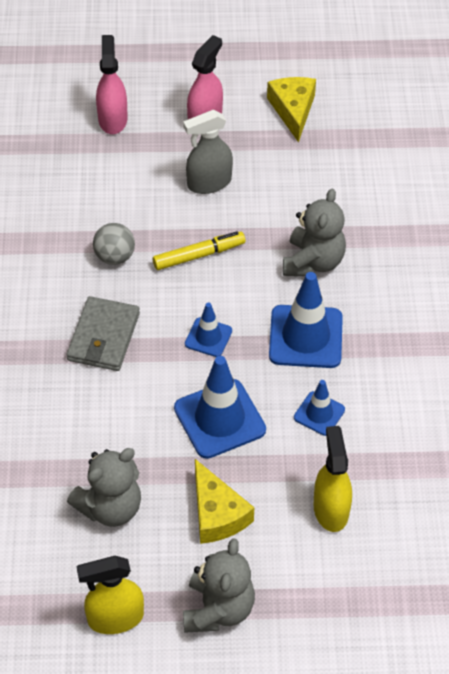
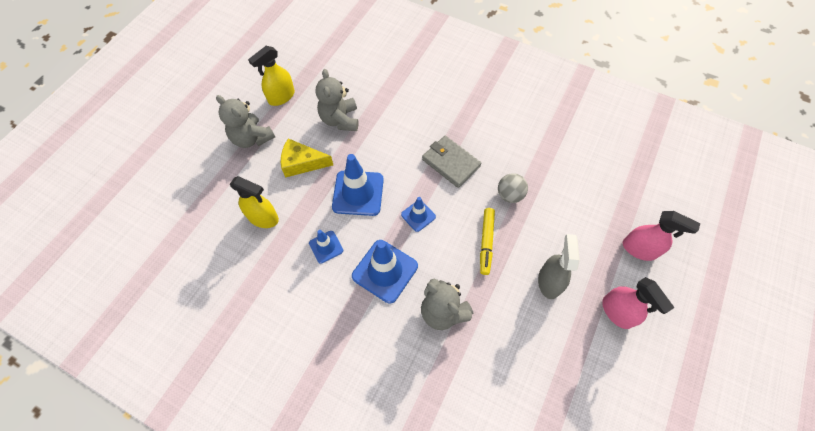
camera: 120 degrees right, 10 degrees up
yellow spray bottle [77,556,144,634] -> yellow spray bottle turned 150 degrees counterclockwise [248,46,295,106]
yellow cheese [267,77,316,143] -> none

